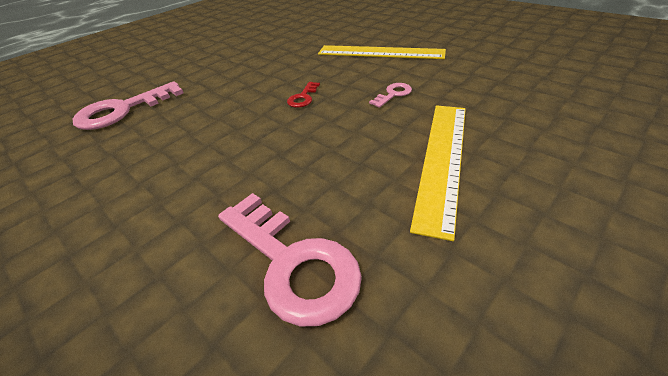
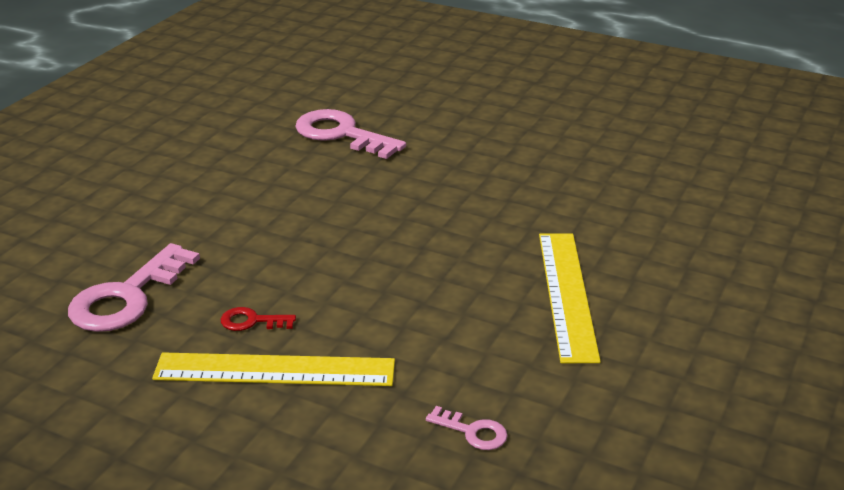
camera: 70 degrees right, 10 degrees down
red key [287,82,320,108] -> red key moved to [221,307,296,331]
pink key [369,83,412,108] -> pink key moved to [426,406,508,450]

